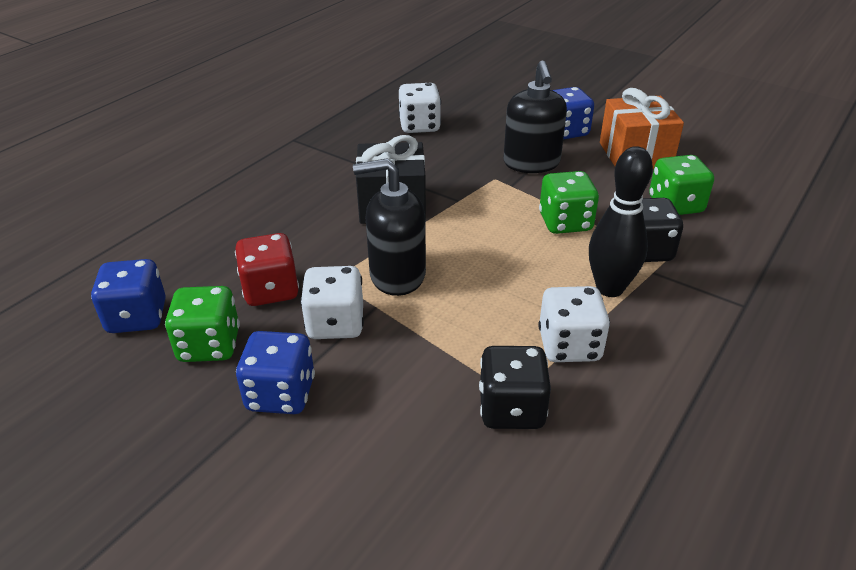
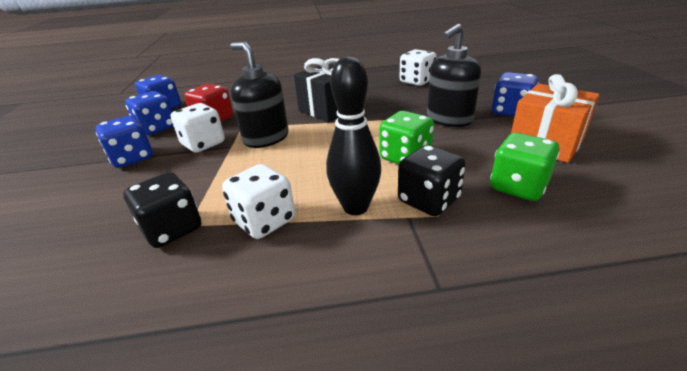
camera: 50 degrees right, 5 degrees down
green dice [165,286,240,362] -> blue dice [125,91,173,135]

